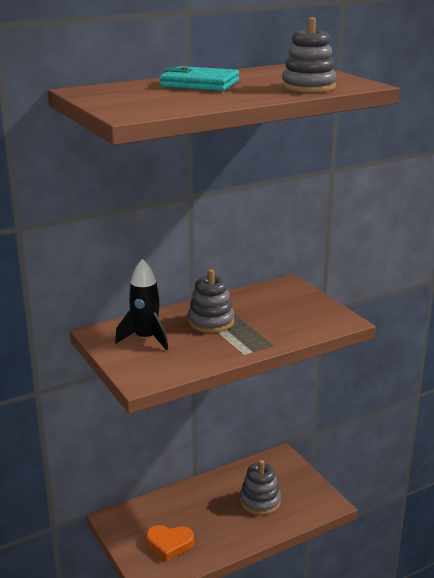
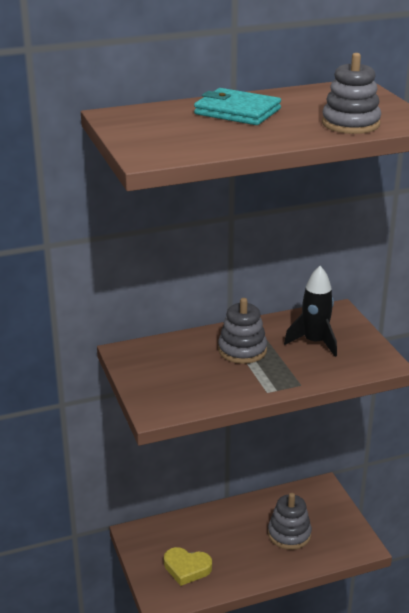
camera: 10 degrees right, 5 degrees up
black rocket [115,258,168,350] -> black rocket moved to [284,266,337,357]
orange heart [146,525,194,561] -> yellow heart [164,547,212,586]

